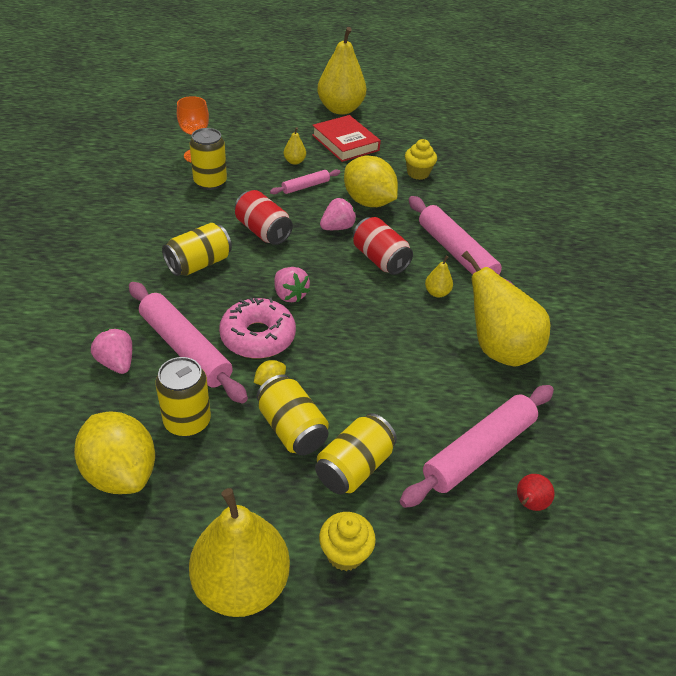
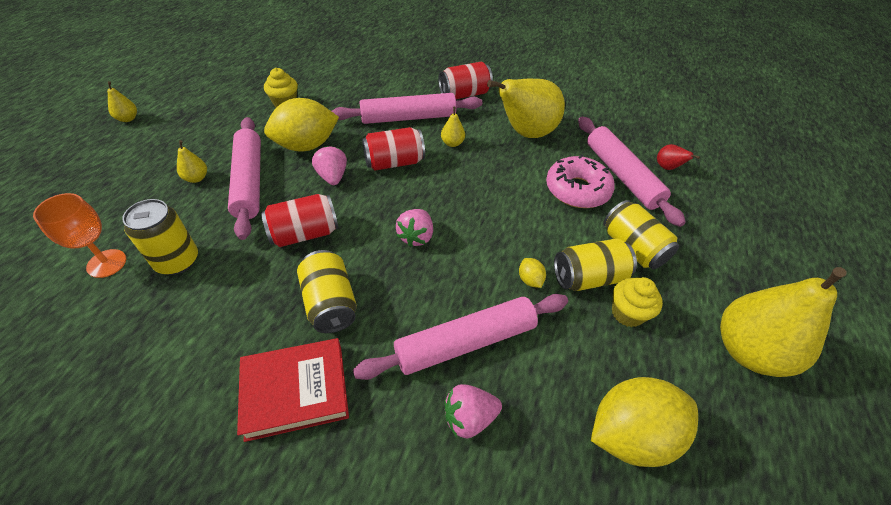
camera: 70 degrees left, 5 degrees up
yellow can [155,357,211,437] -> none
pink donut [219,298,296,358] -> pink donut moved to [546,154,615,208]
pink rolling pin [270,169,341,194] -> pink rolling pin [228,117,261,240], size x1.92
pink strawberry [274,267,310,302] -> pink strawberry turned 120 degrees clockwise [396,209,433,247]
red book [312,115,381,162] -> red book moved to [237,338,349,442]
yellow pear [317,27,366,115] -> yellow pear [107,81,137,122], size x0.42
yellow cupcake [319,512,376,571] -> yellow cupcake moved to [612,277,663,327]
none -> red can [438,62,493,99]

